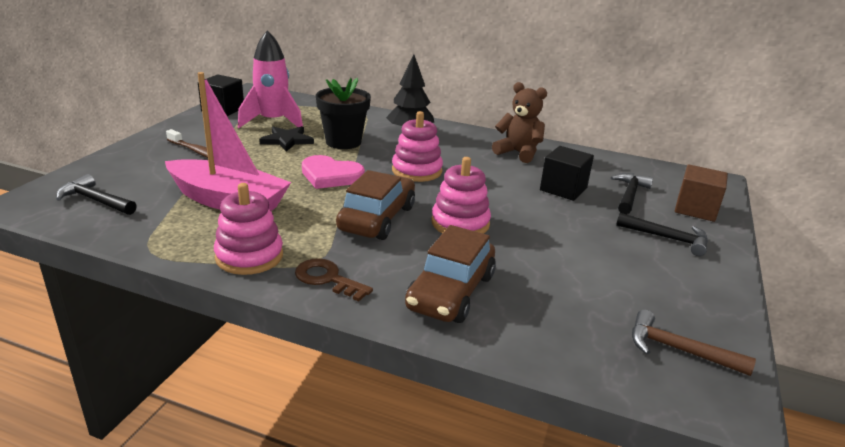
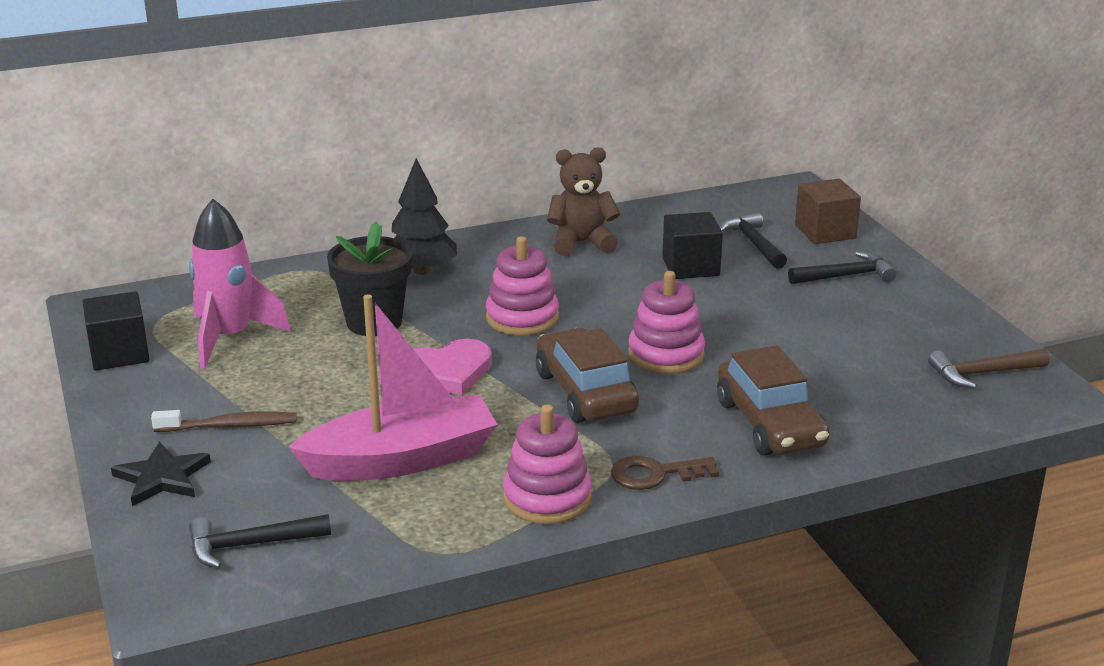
camera: 40 degrees left, 0 degrees up
black star [259,126,314,152] -> black star moved to [111,442,211,506]

